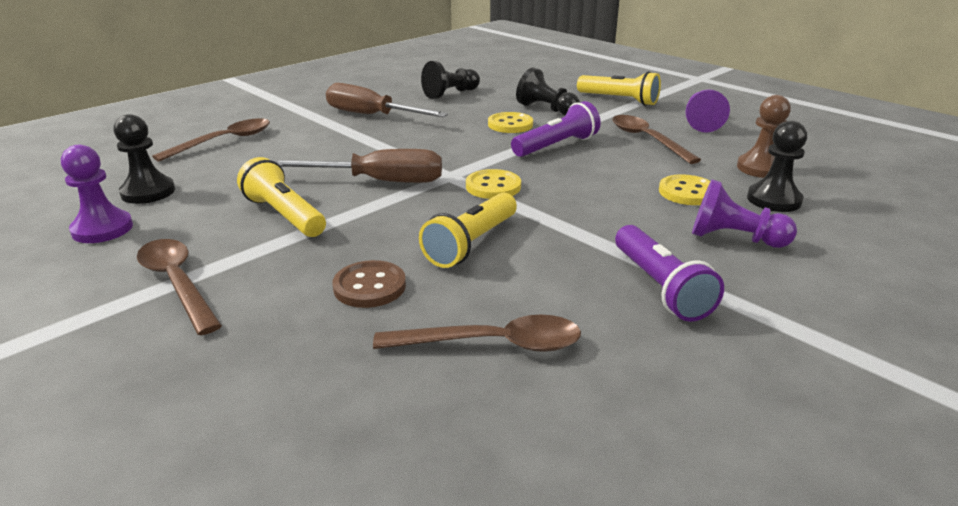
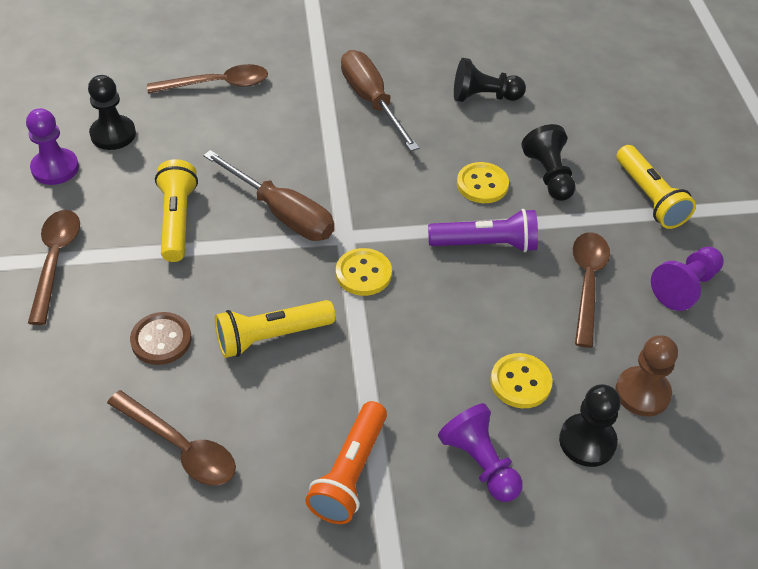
camera: 35 degrees right, 20 degrees up
purple flashlight [615,225,724,322] -> orange flashlight [305,401,387,524]

